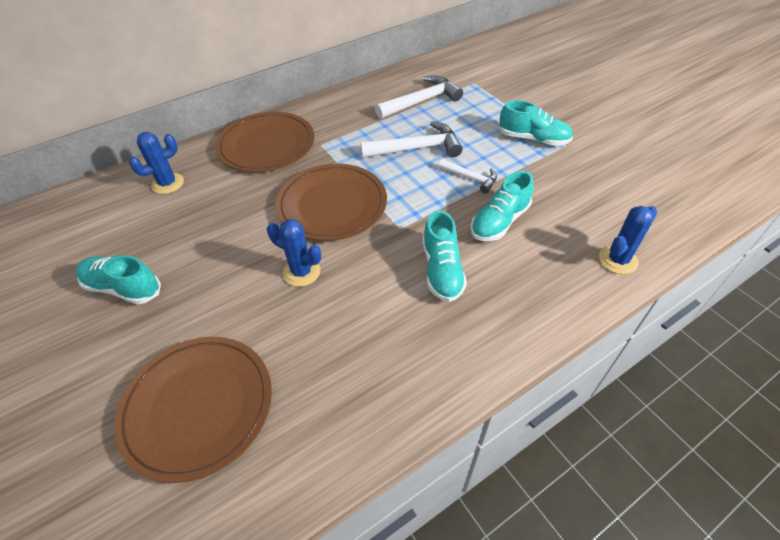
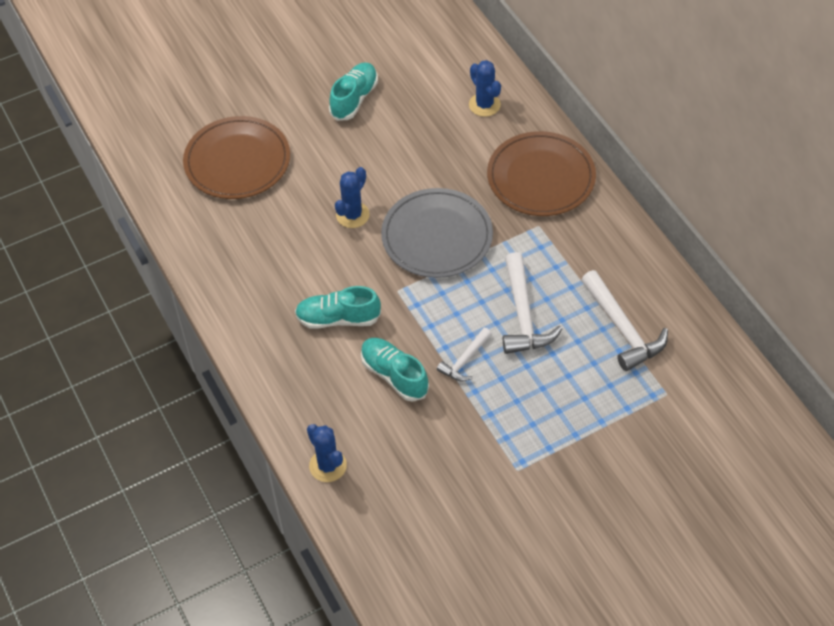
camera: 95 degrees right, 5 degrees up
brown plate [276,164,387,241] -> grey plate [381,188,493,278]
turquoise shoe [499,100,573,146] -> none

